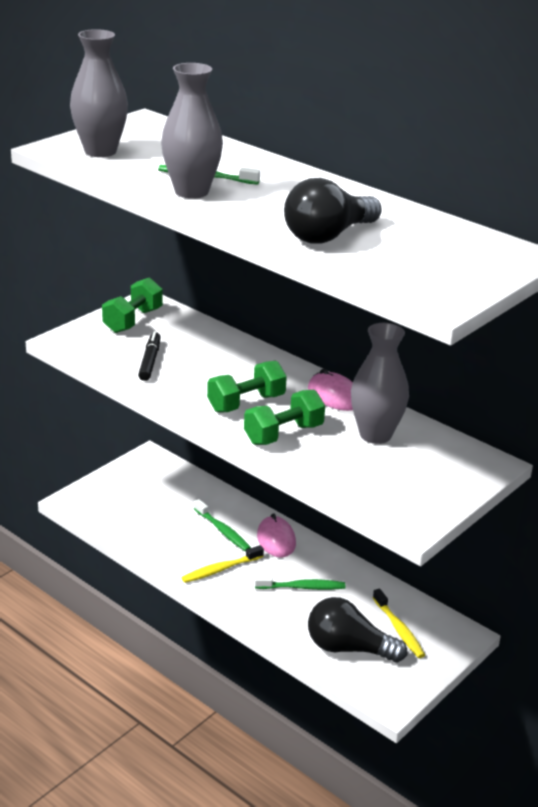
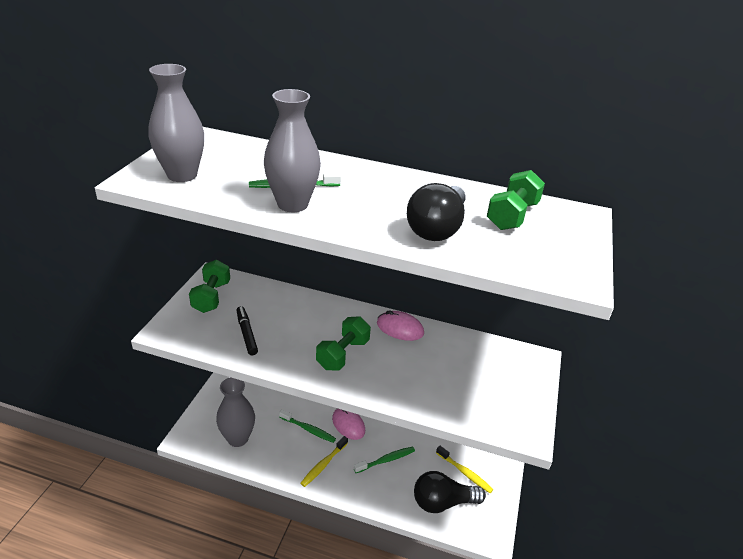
camera: 25 degrees left, 5 degrees up
green dumbbell [244,390,325,445] -> green dumbbell moved to [487,170,545,230]
grey vase [351,323,409,444] -> grey vase moved to [216,378,255,447]

